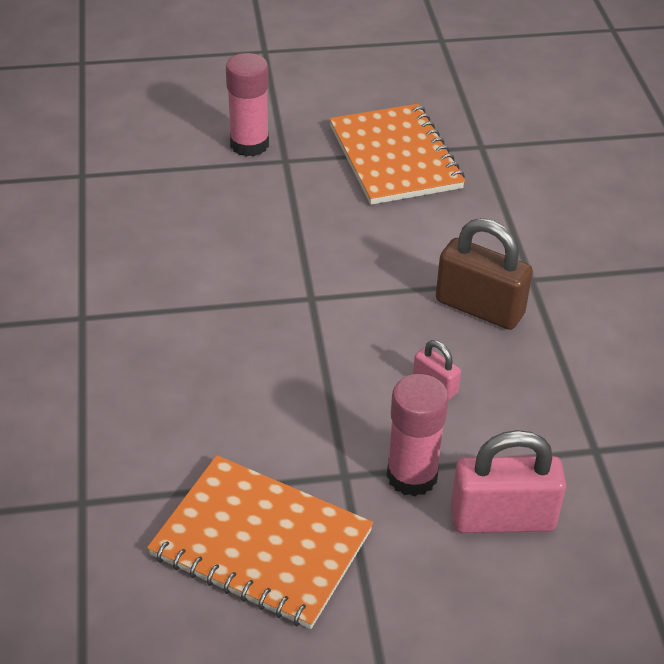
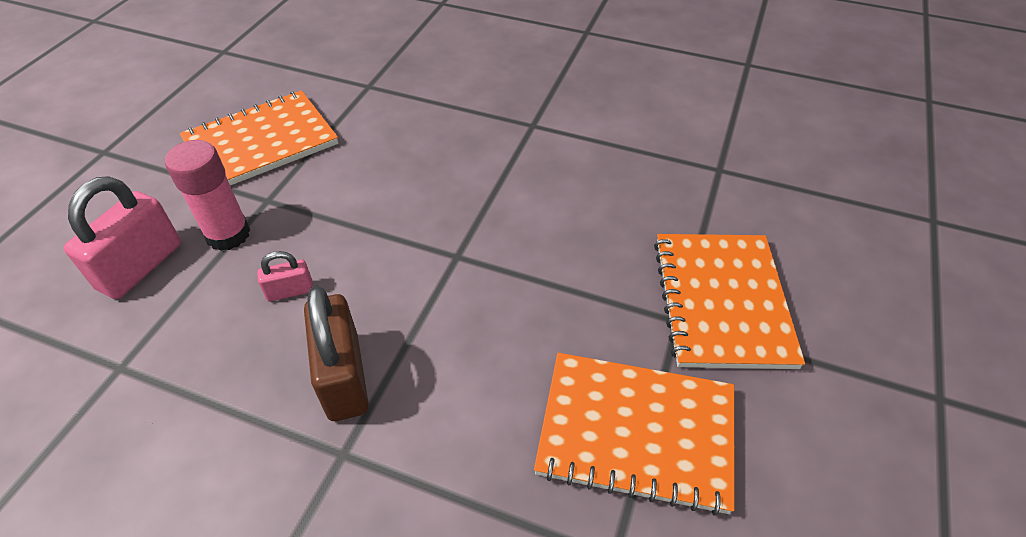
camera: 120 degrees right, 5 degrees up
pink glue stick [226,53,269,157] -> orange notebook [654,234,805,369]
brown padlock [436,218,533,330] -> brown padlock turned 75 degrees counterclockwise [304,286,369,421]

